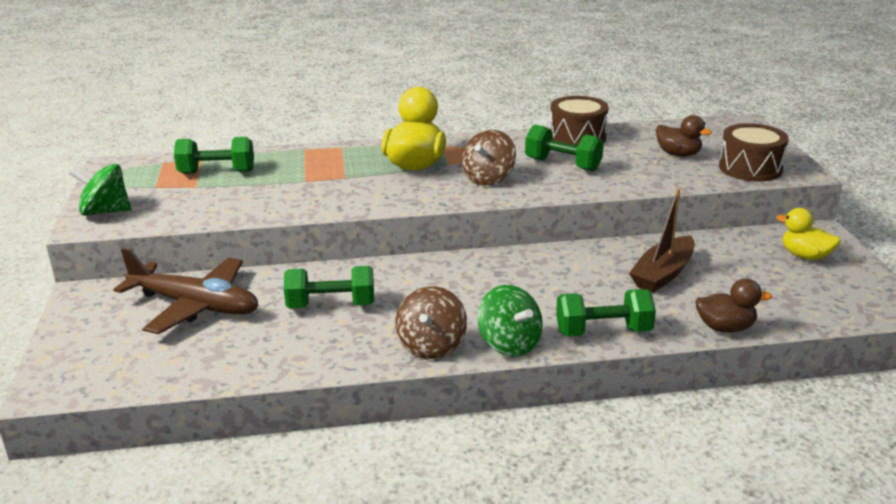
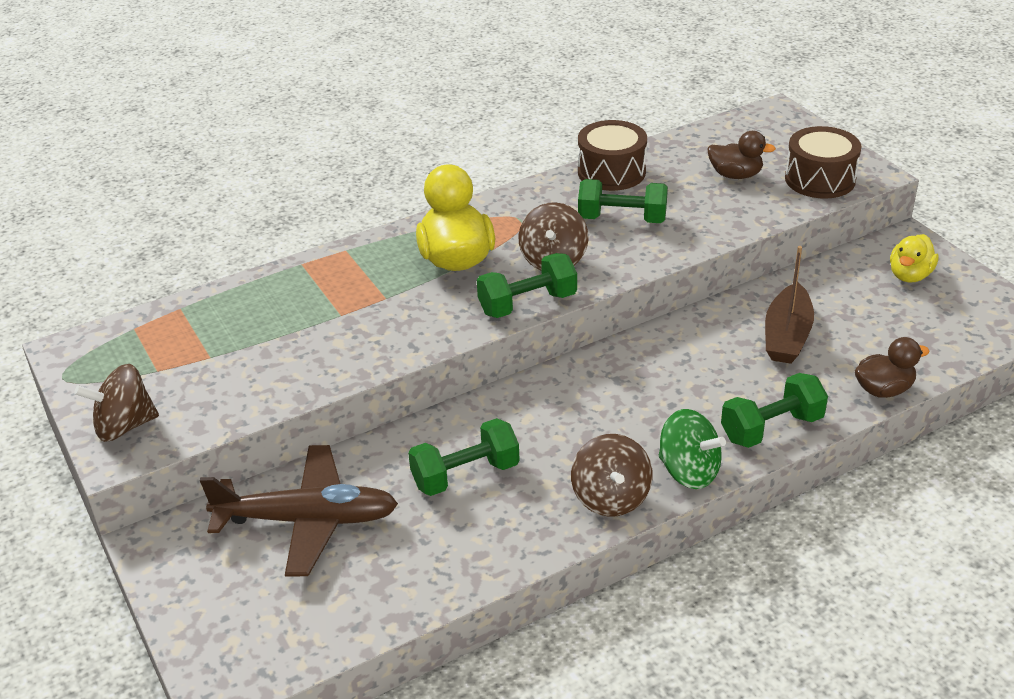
camera: 20 degrees left, 10 degrees up
green spinning top [69,164,131,216] -> brown spinning top [74,364,159,442]
green dumbbell [174,137,254,174] -> green dumbbell moved to [477,253,577,318]
yellow duck [776,208,841,260] -> yellow duck turned 75 degrees counterclockwise [890,234,939,282]

